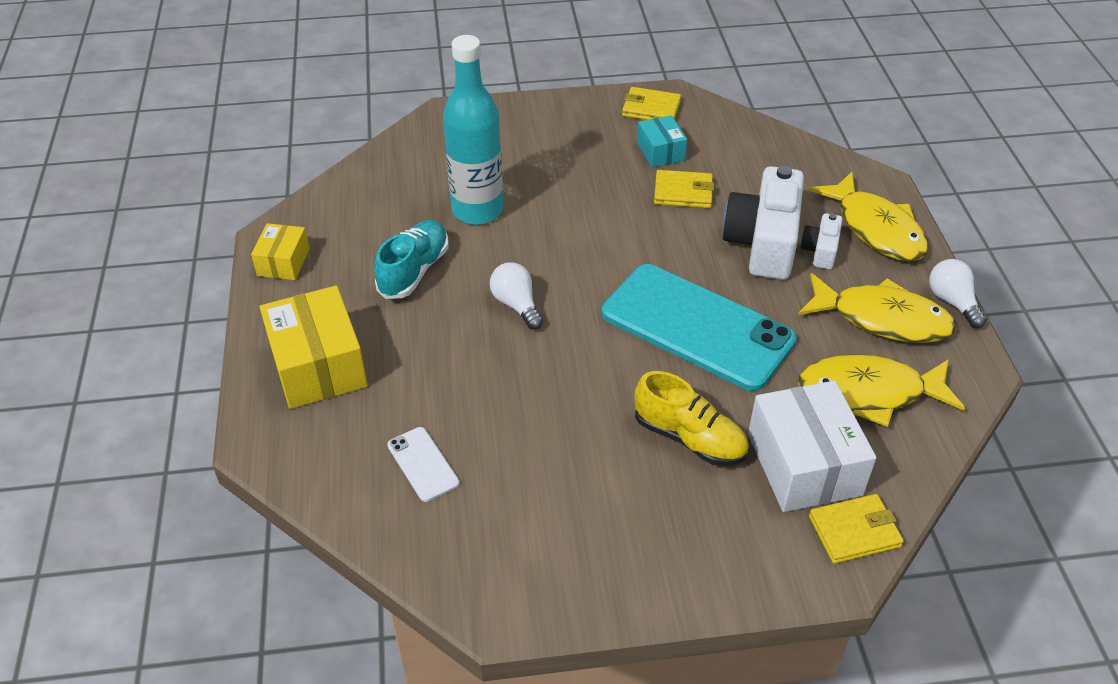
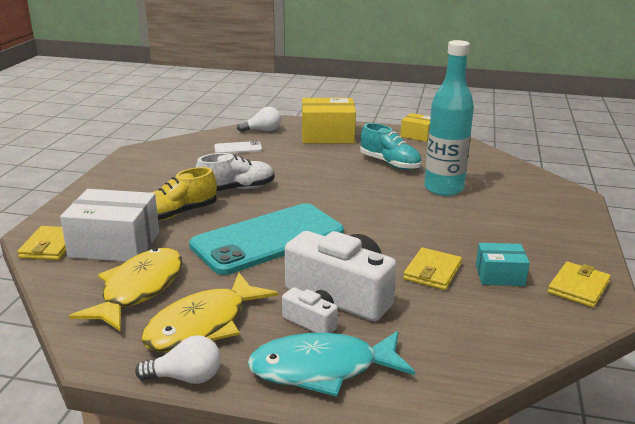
camera: 110 degrees right, 20 degrees down
white light bulb [490,262,543,330] -> white light bulb moved to [237,107,281,132]
yellow fish [809,172,928,261] -> turquoise fish [247,331,415,397]
none -> white shoe [196,153,275,191]

